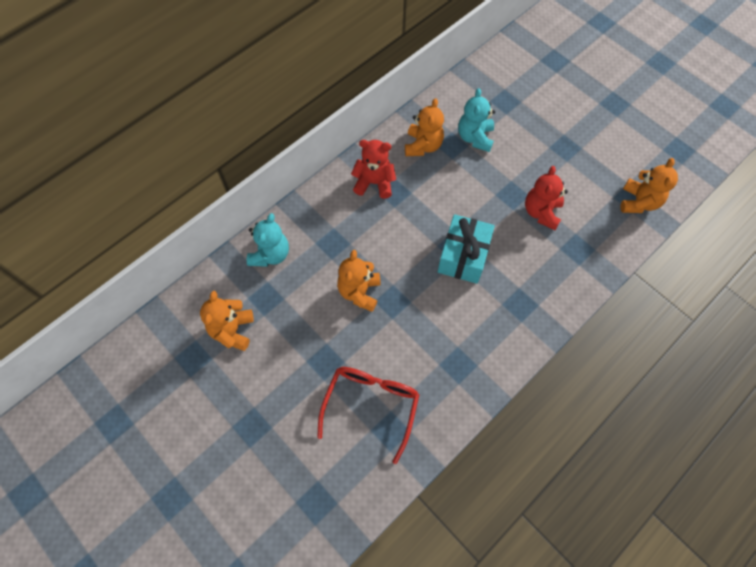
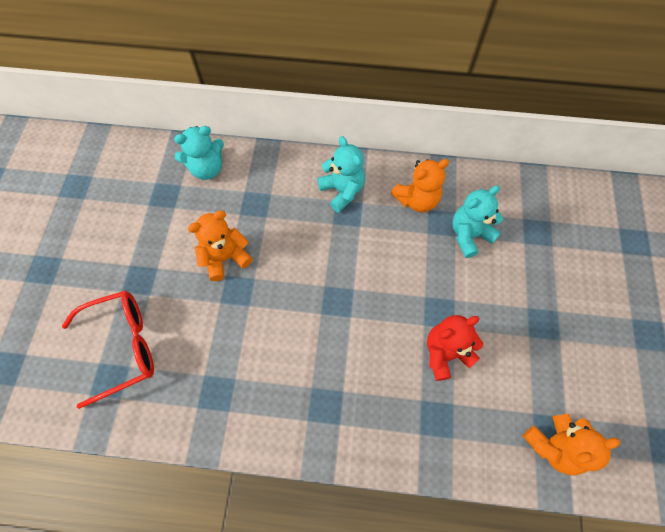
camera: 50 degrees right, 0 degrees up
orange teddy bear [200,291,254,351] -> none
red teddy bear [351,140,396,199] -> turquoise teddy bear [317,136,365,213]
turquoise gift [438,214,495,284] -> none

